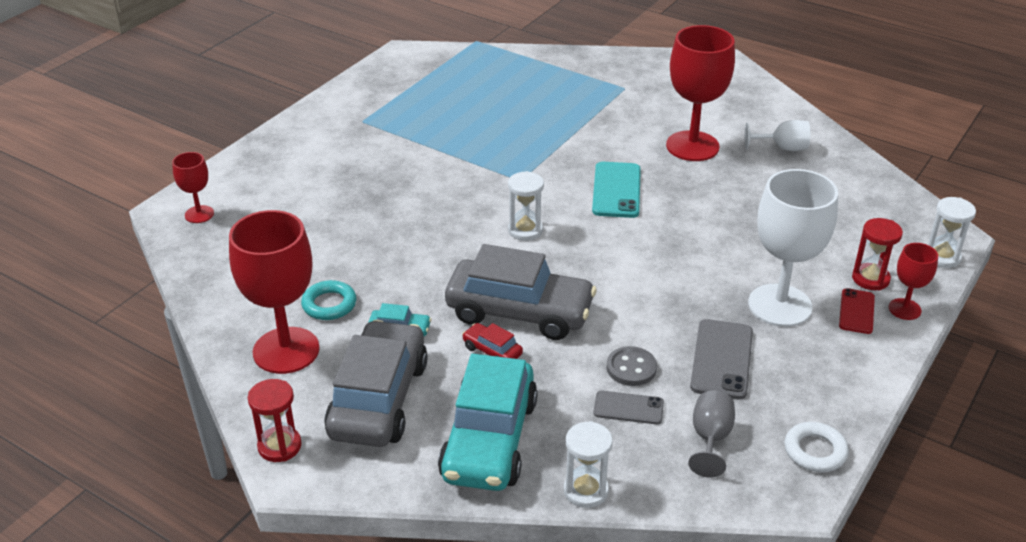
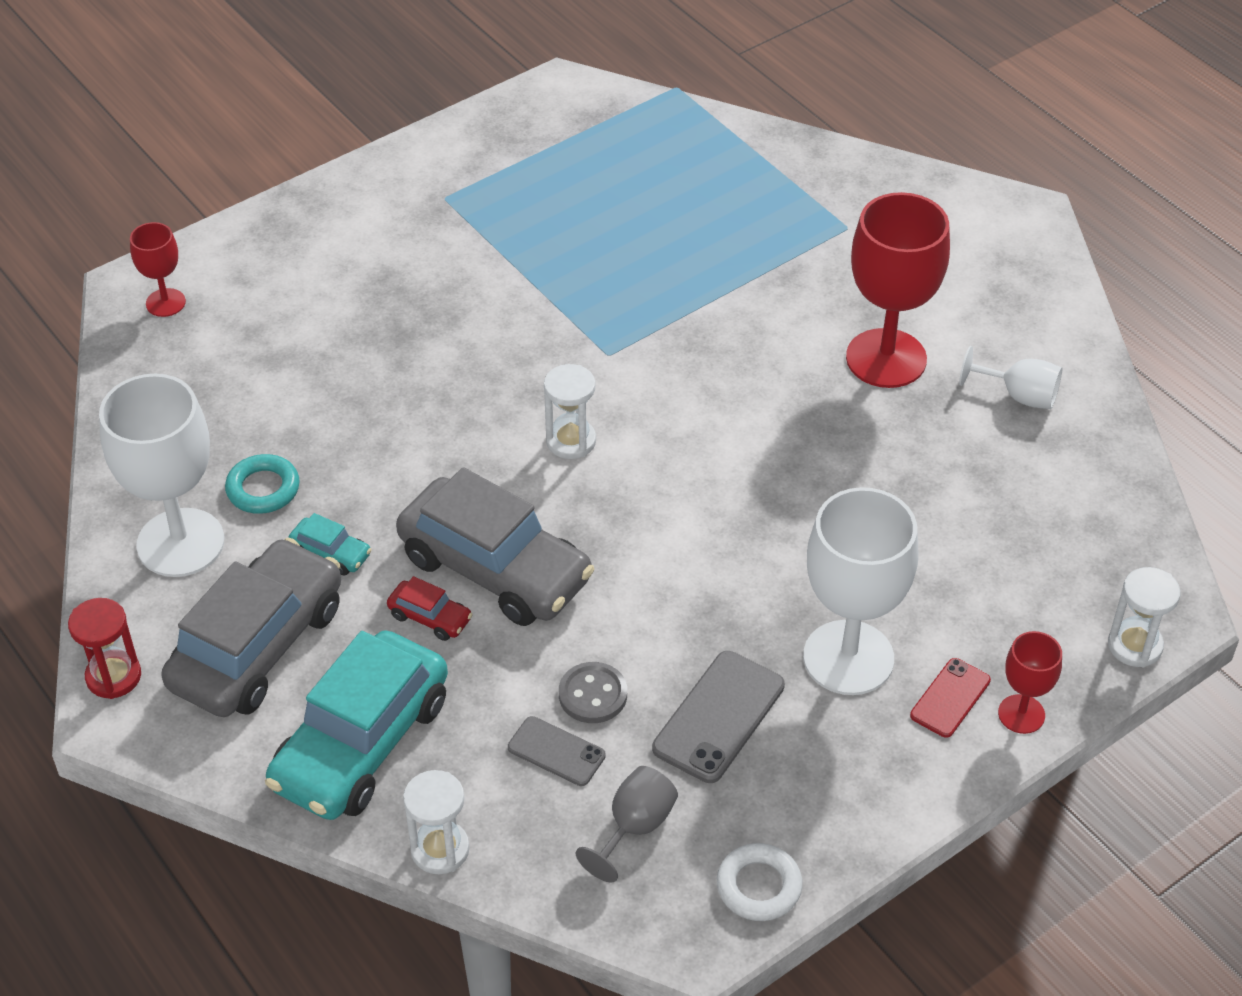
camera: 20 degrees right, 10 degrees up
red goblet [229,210,320,374] -> white goblet [99,374,224,577]
red car [462,323,523,359] -> red car turned 150 degrees clockwise [387,576,473,641]
turquoise phone [592,162,641,218] -> none
red hourglass [852,218,903,291] -> none

